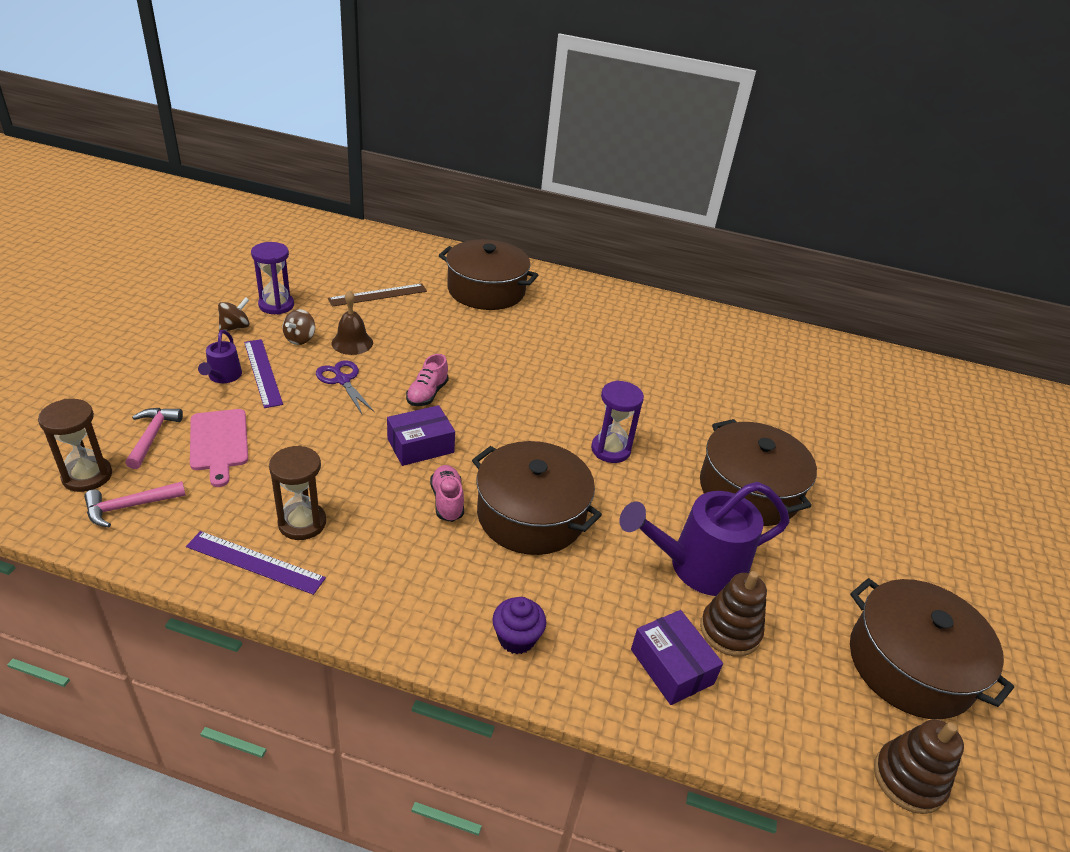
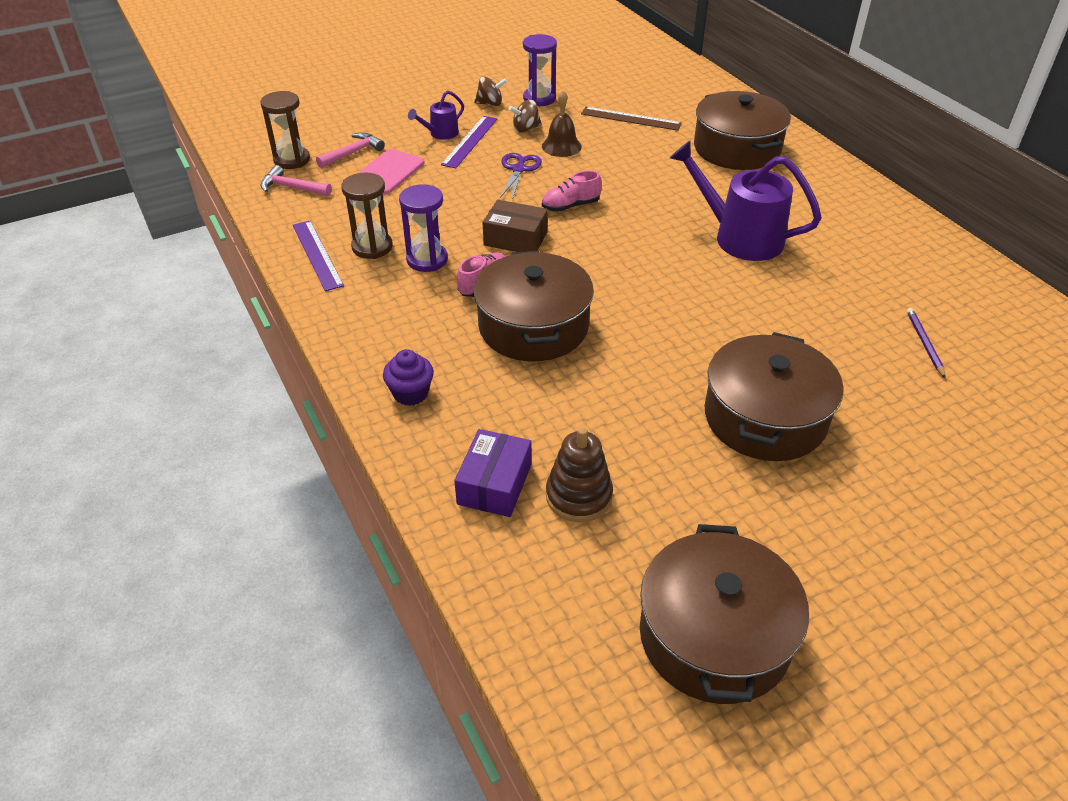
camera: 50 degrees right, 5 degrees up
purple box [387,405,455,466] -> brown box [483,200,548,252]
purple hourglass [591,380,644,463] -> purple hourglass moved to [399,184,448,272]
purple watering can [620,482,790,596] -> purple watering can moved to [670,141,822,261]
brown stacking toy [874,719,964,814] -> none
none -> purple pencil [907,308,945,378]

